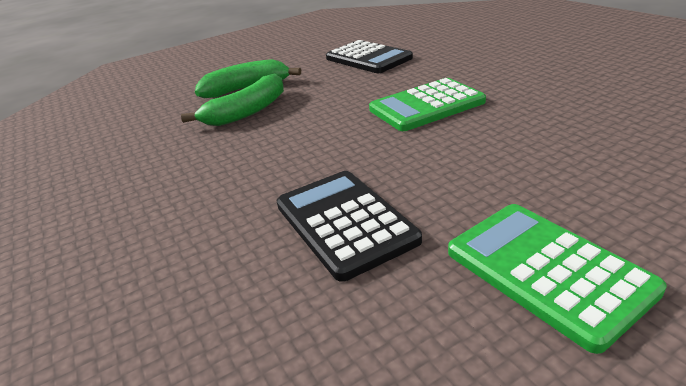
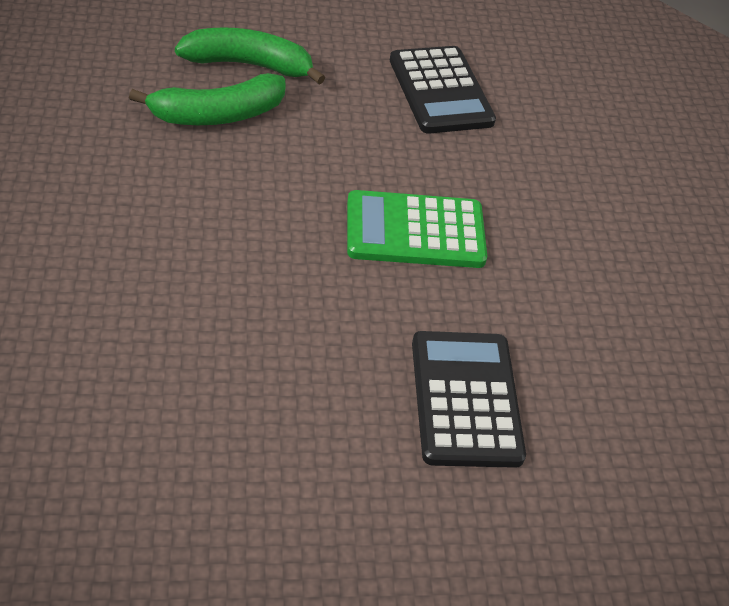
camera: 15 degrees right, 15 degrees up
black calculator [276,171,422,282] -> black calculator moved to [412,331,526,468]
green calculator [448,204,667,354] -> none

